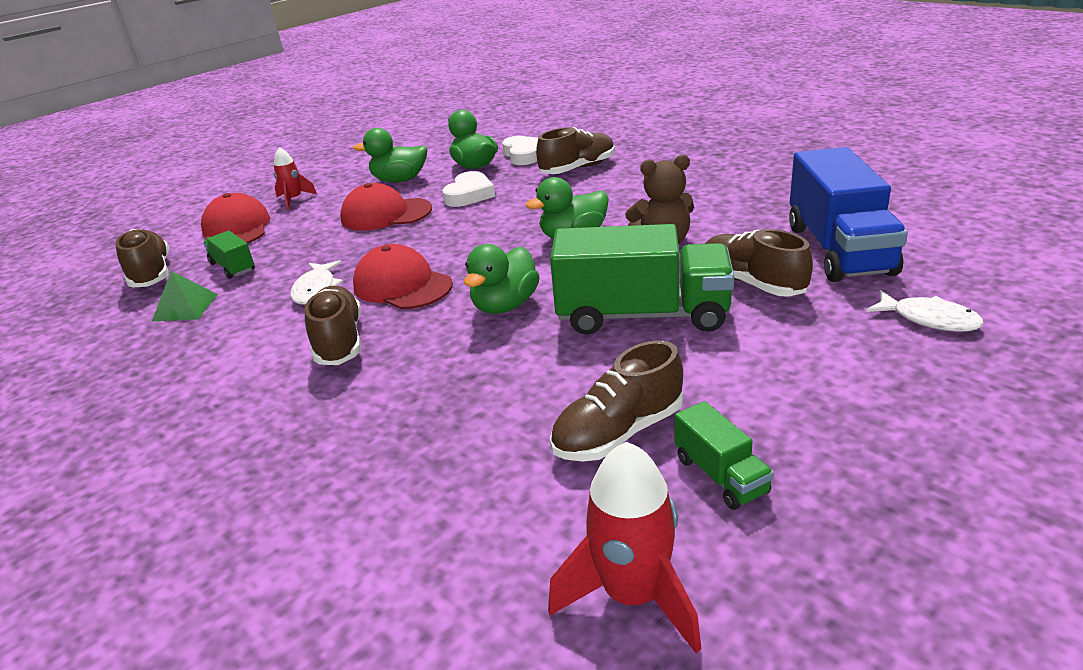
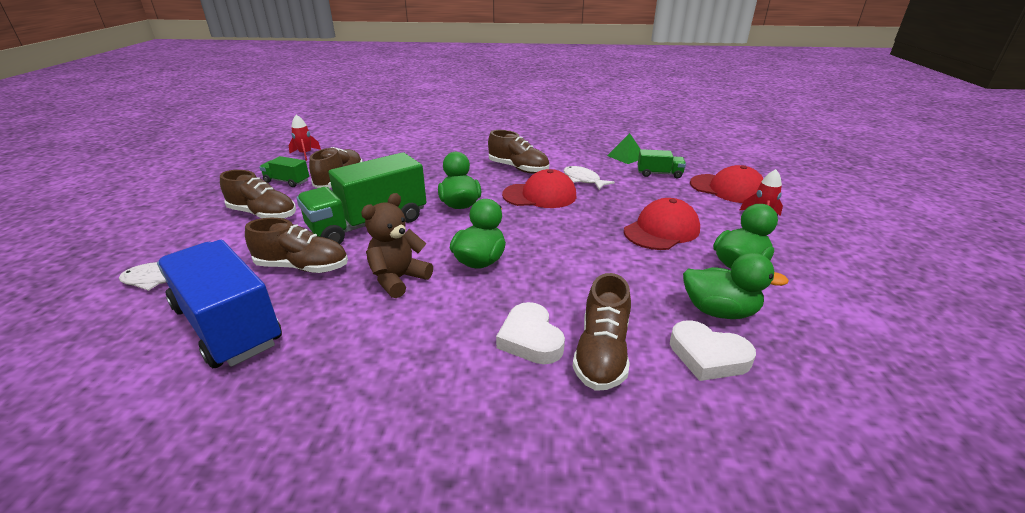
camera: 135 degrees right, 0 degrees up
brown shoe [115,229,169,288] -> brown shoe moved to [220,170,296,219]
white heart [442,171,495,207] -> white heart moved to [496,302,565,364]
red rocket [548,442,701,653] -> red rocket [289,115,321,161], size x0.61

